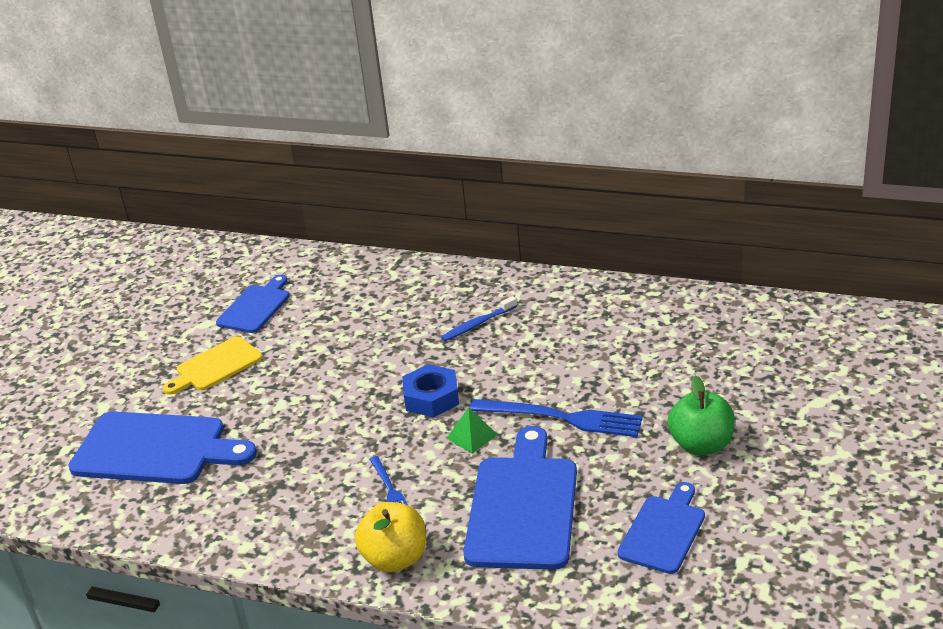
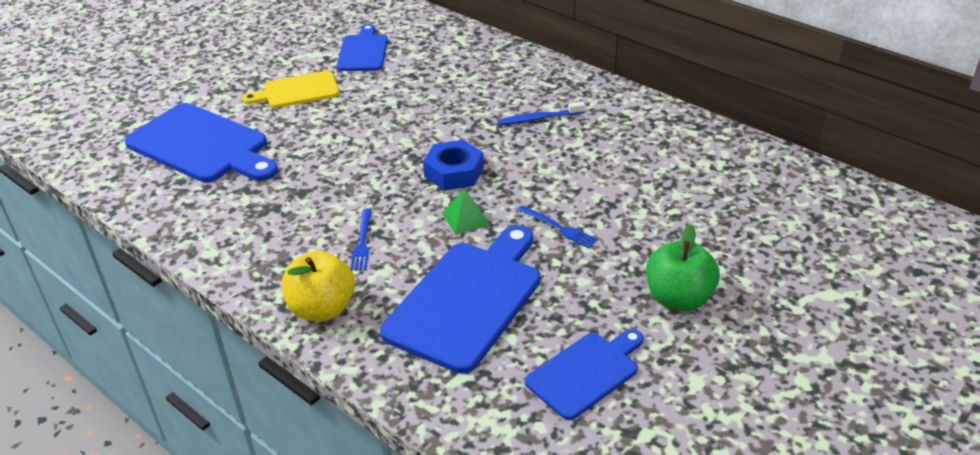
camera: 20 degrees right, 5 degrees up
blue cutting board [216,275,289,333] -> blue cutting board turned 45 degrees counterclockwise [337,24,388,71]
blue fork [469,399,643,437] -> blue fork [517,206,597,249], size x0.50

